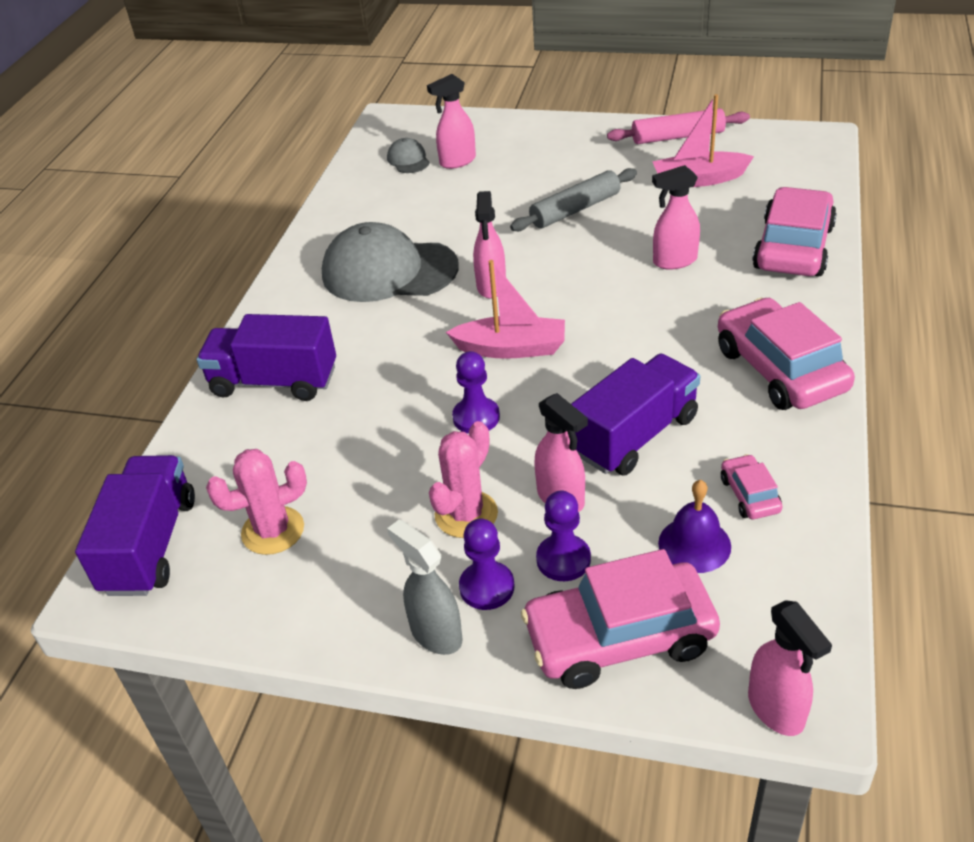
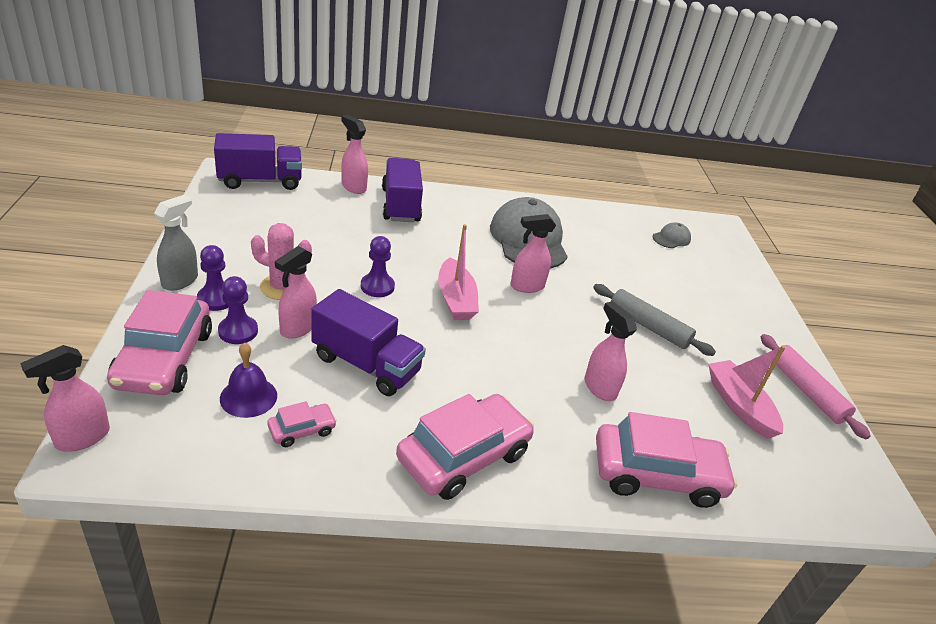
camera: 65 degrees right, 5 degrees down
pink cactus [206,449,307,555] -> none
pink spray bottle [427,74,476,169] -> pink spray bottle moved to [341,115,368,194]
pink car [521,549,720,689] -> pink car turned 150 degrees counterclockwise [107,290,212,395]

